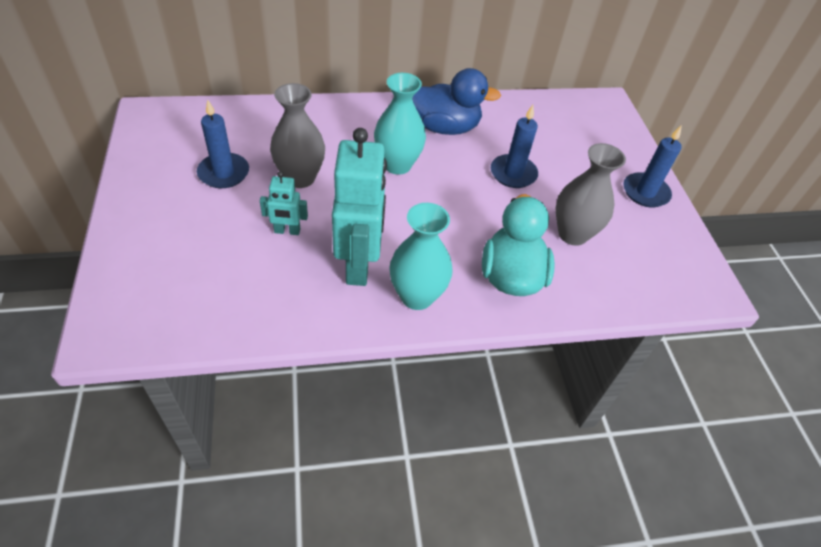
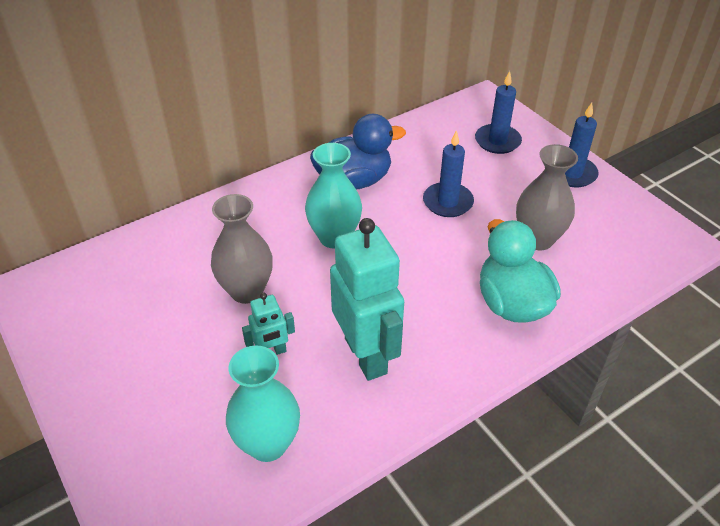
camera: 20 degrees left, 5 degrees down
blue candle [197,99,249,188] -> blue candle moved to [475,71,522,154]
turquoise vase [389,203,453,310] -> turquoise vase moved to [226,345,300,462]

